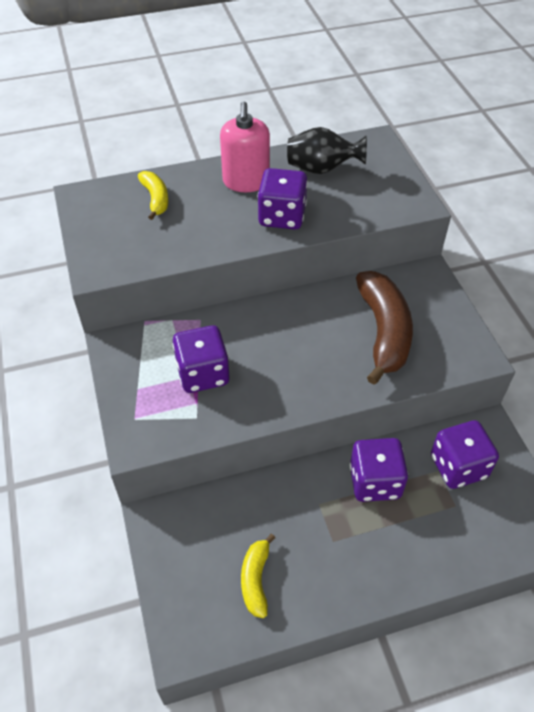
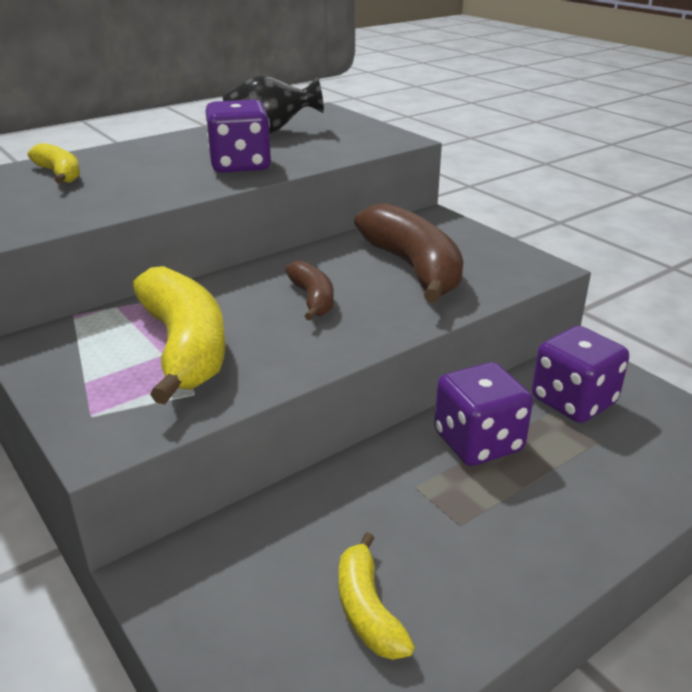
camera: 20 degrees left, 20 degrees down
purple dice [173,325,229,393] -> yellow banana [132,266,226,405]
pink soap dispenser [220,102,270,192] -> none
none -> brown banana [285,261,334,321]

